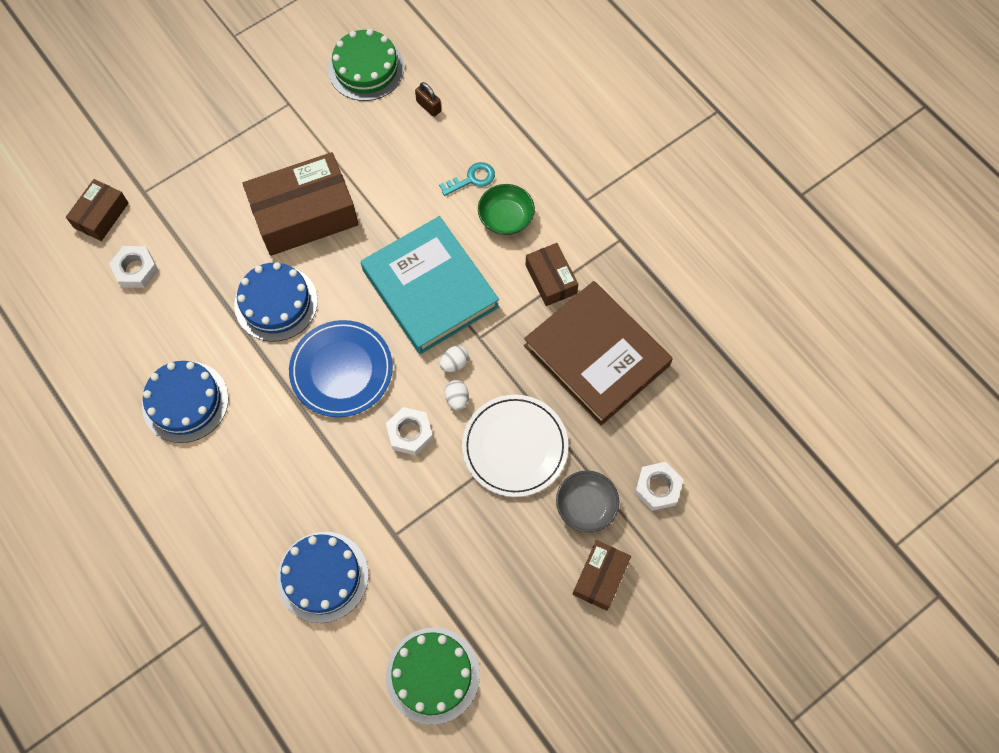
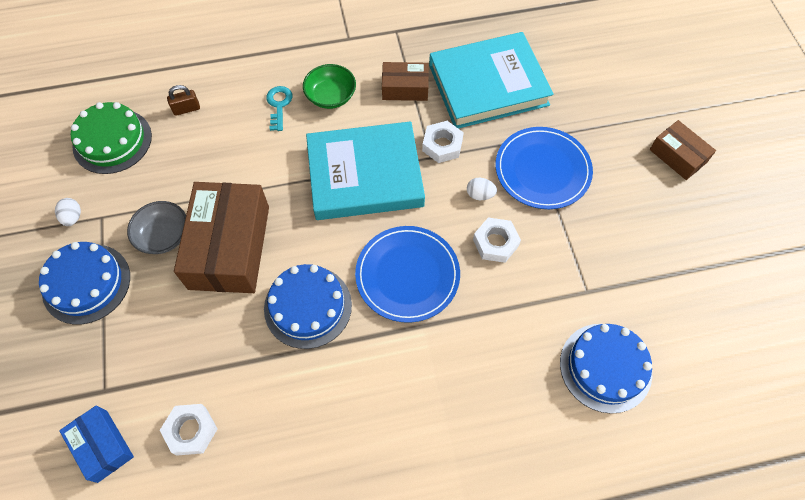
camera: 65 degrees left, 5 degrees down
brown box [66,179,129,241] -> blue box [59,405,134,483]
blue cake [142,361,229,443] -> blue cake moved to [39,242,130,324]
green cake [386,628,480,725] -> none
white egg [440,346,469,372] -> white egg moved to [55,198,81,226]
white plate [462,395,568,497] -> blue plate [496,127,593,209]
brown book [524,281,673,425] -> turquoise book [429,32,554,129]
grey bowl [556,470,619,532] -> grey bowl moved to [127,201,186,254]
white nut [634,462,683,511] -> white nut moved to [422,121,464,163]

